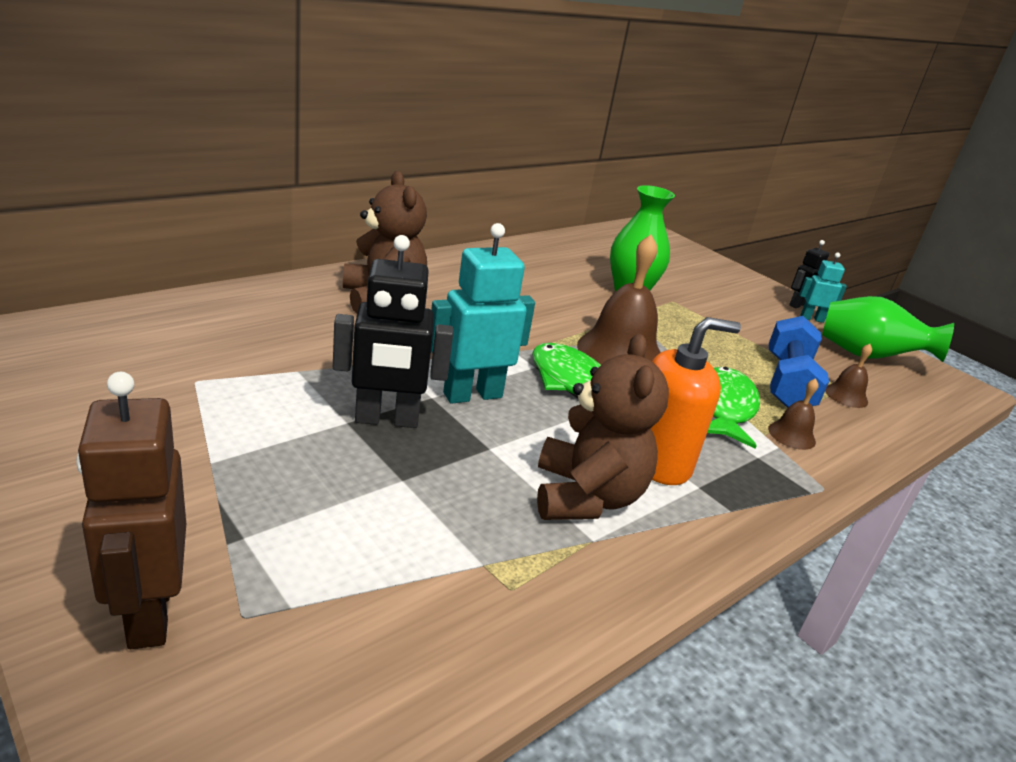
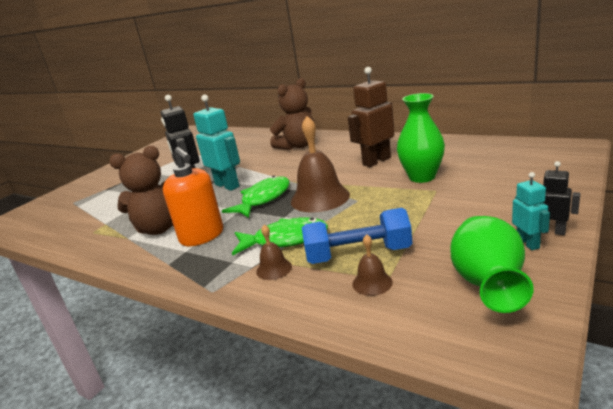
camera: 80 degrees right, 5 degrees down
brown robot [77,372,186,649] -> brown robot moved to [348,67,394,167]

